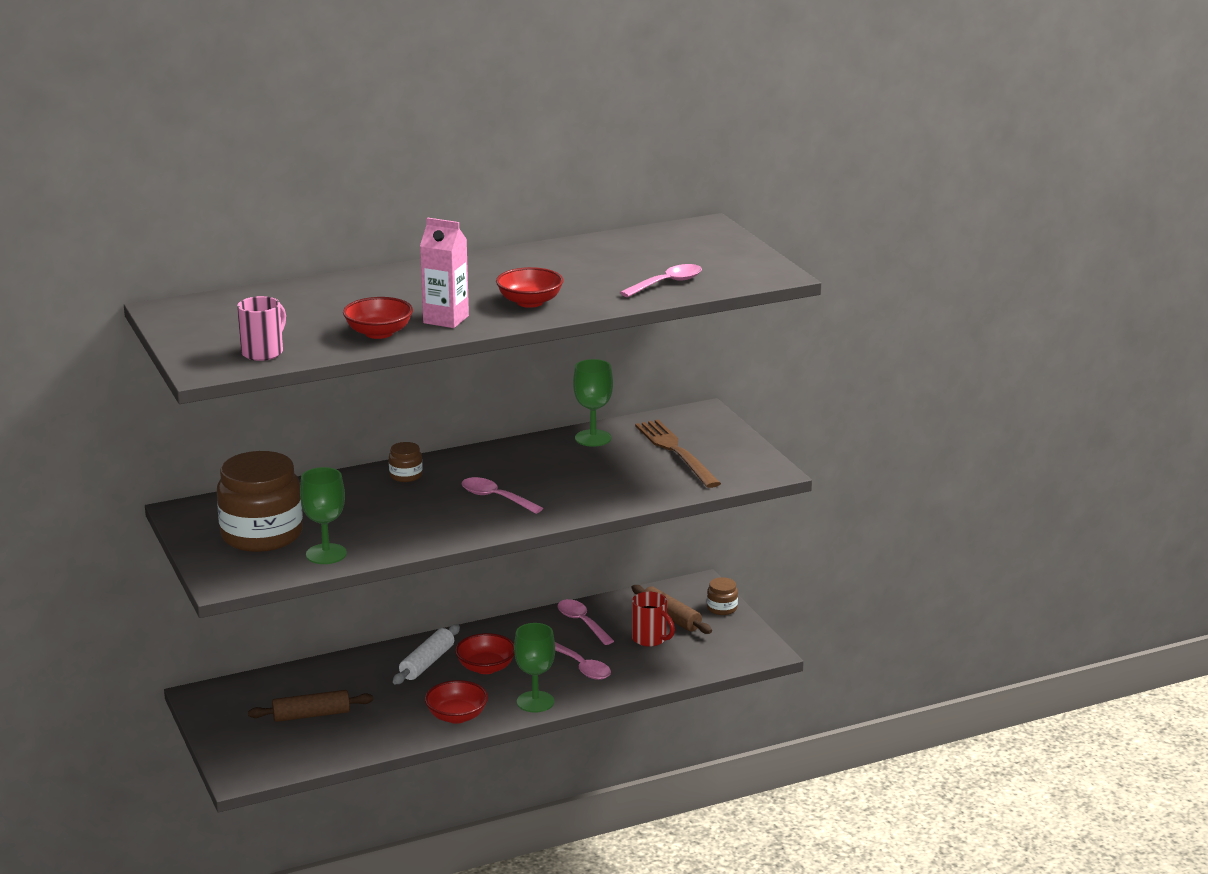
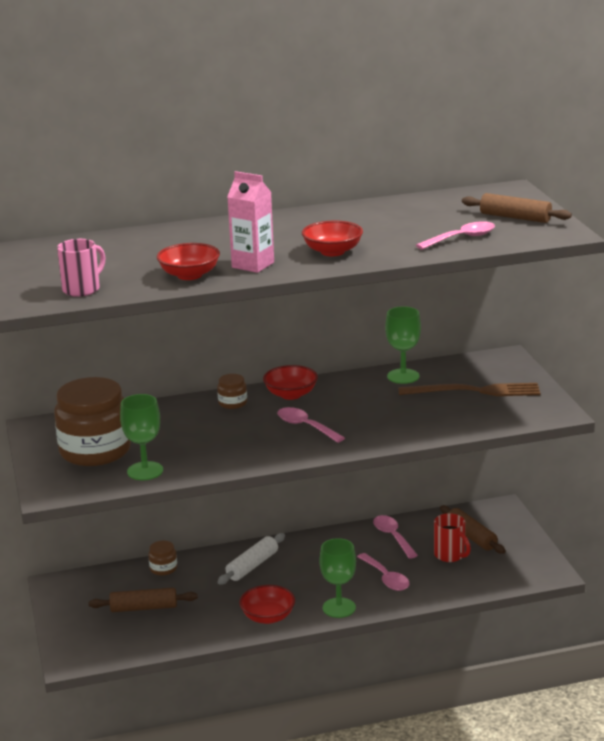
camera: 10 degrees right, 0 degrees up
red bowl [455,633,515,674] -> red bowl moved to [263,365,318,400]
brown fork [635,420,721,488] -> brown fork turned 105 degrees clockwise [398,383,541,396]
brown jar [707,577,738,615] -> brown jar moved to [148,541,177,576]
none -> brown rolling pin [462,193,572,223]

